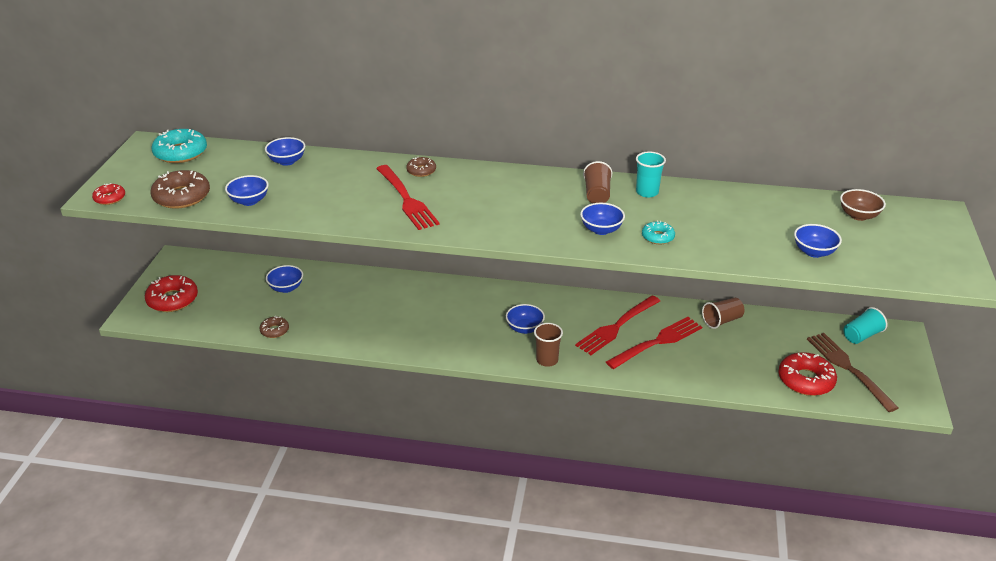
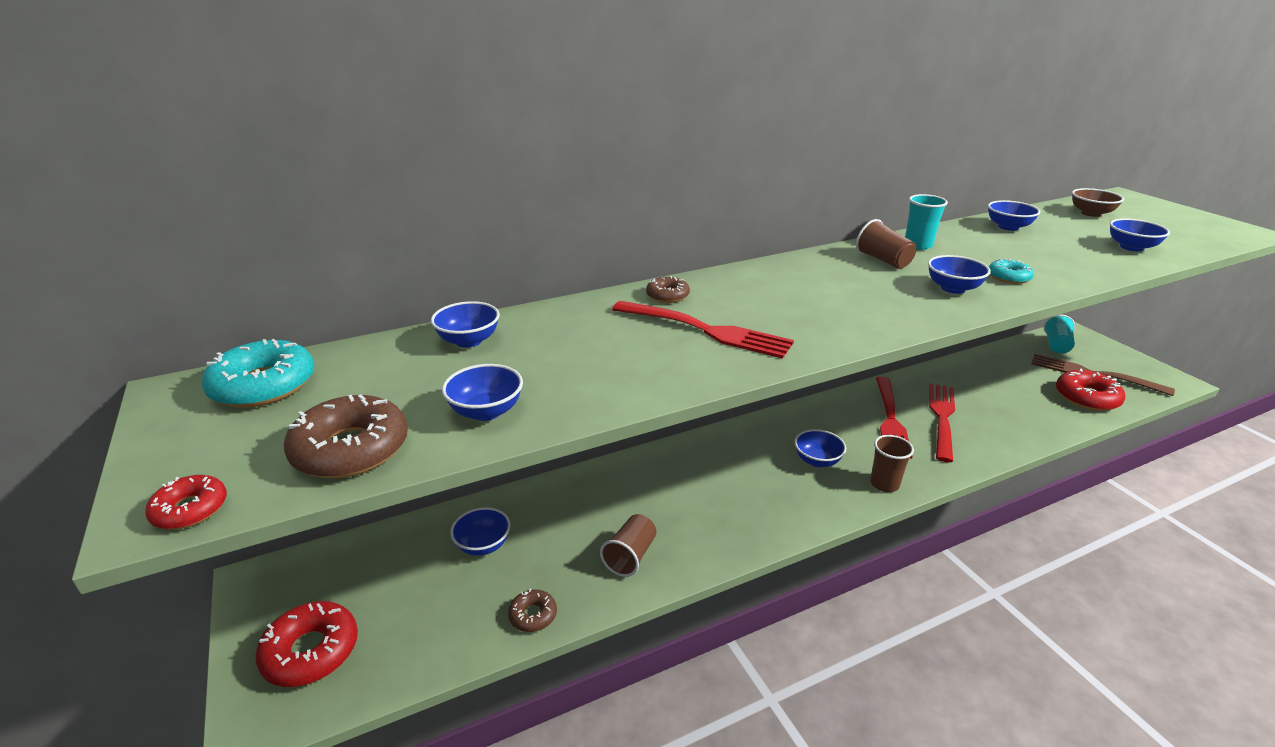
camera: 35 degrees left, 5 degrees down
brown cup [702,298,744,329] -> brown cup moved to [600,514,656,577]
none -> blue bowl [988,200,1041,231]

